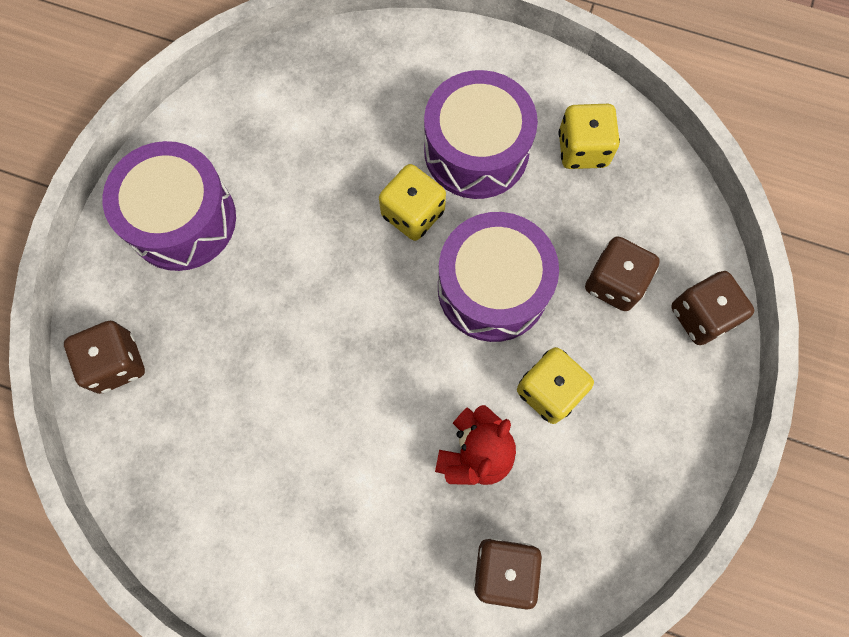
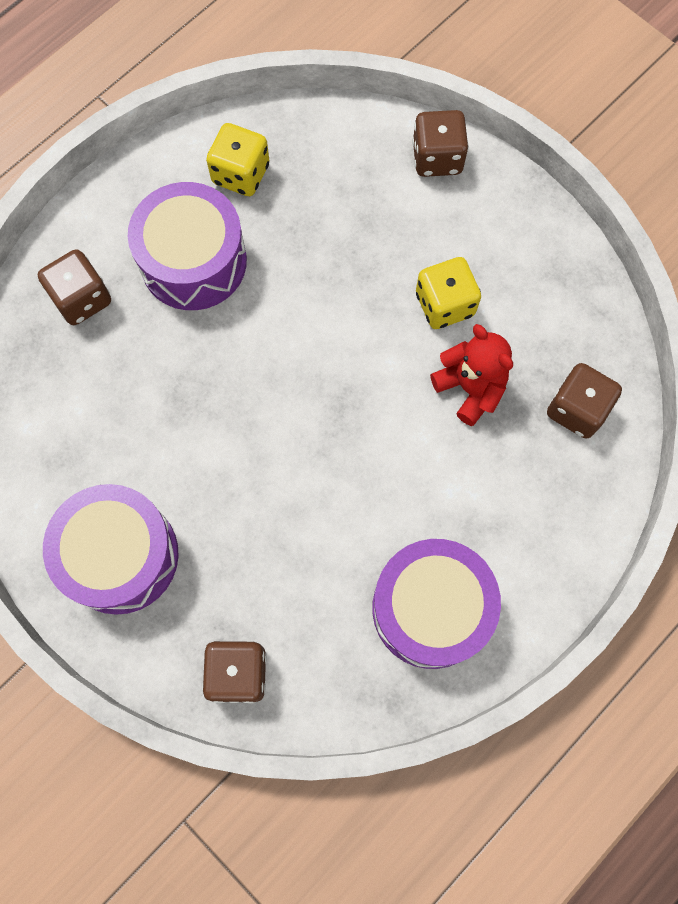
camera: 65 degrees left, 0 degrees up
yellow dice [379,164,446,241] -> none
purple drum [438,212,559,342] -> purple drum moved to [372,539,501,669]
brown dice [585,236,660,311] -> brown dice moved to [38,249,111,325]

